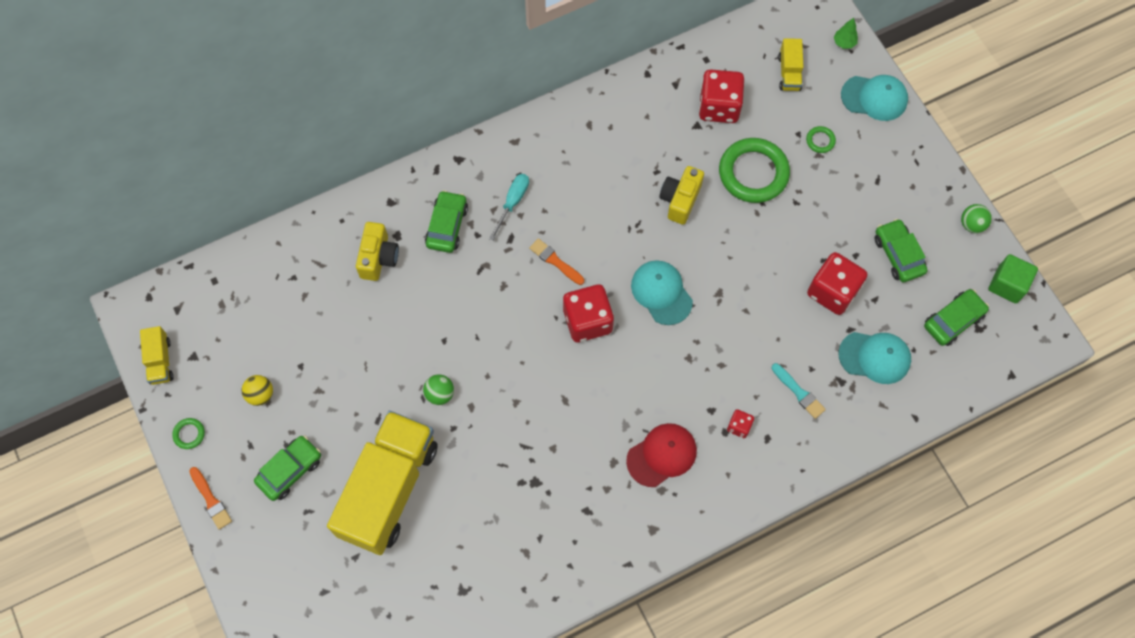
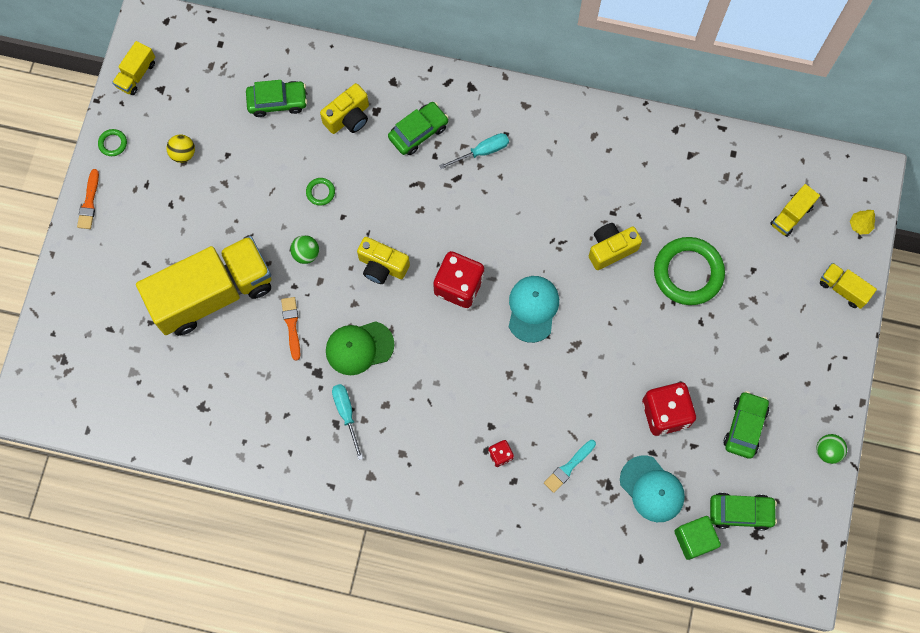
camera: 40 degrees right, 5 degrees up
green car [254,435,321,501] -> green car moved to [246,80,307,117]
orange brush [529,238,584,285] -> orange brush moved to [281,297,300,361]
red cap [626,423,697,487] -> none
red dice [699,69,744,123] -> none
turquoise brush [771,363,826,419] -> turquoise brush turned 45 degrees clockwise [544,440,596,493]
green ring [806,126,836,153] -> green ring moved to [306,178,335,206]
green tree [834,18,858,49] -> yellow tree [850,210,875,234]
turquoise cap [841,75,908,121] -> yellow truck [820,263,877,309]
green cube [988,254,1038,303] -> green cube moved to [674,516,721,560]
none -> green cap [326,321,395,375]
none -> turquoise screwdriver [332,384,363,460]
none -> yellow camera [357,237,410,284]

